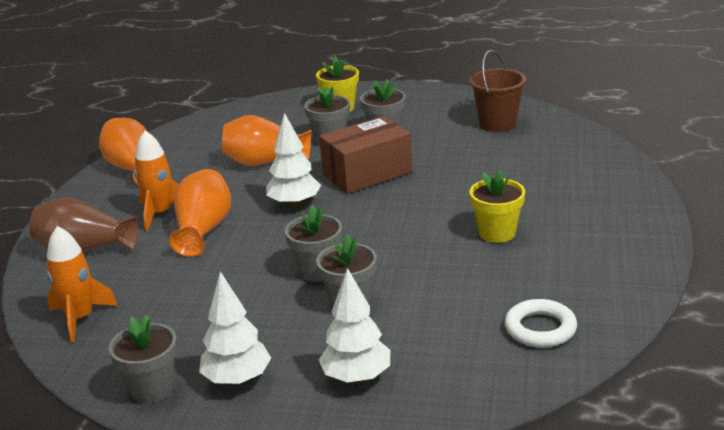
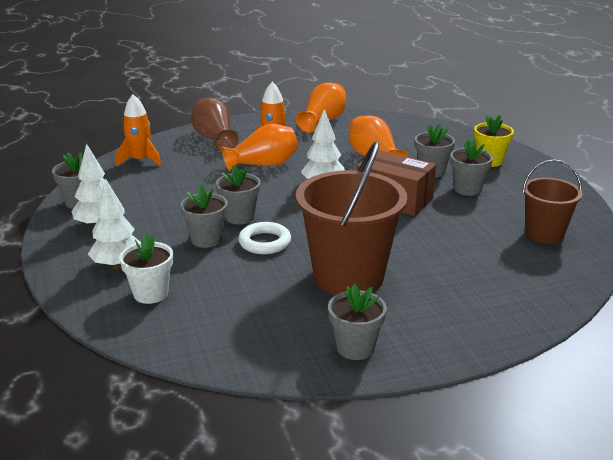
camera: 60 degrees right, 0 degrees up
yellow flower pot [470,169,525,243] -> brown bucket [296,141,407,295]
white ring [505,299,577,348] -> white ring moved to [238,222,291,254]
none -> white flower pot [119,234,173,304]
none -> grey flower pot [328,284,387,360]

